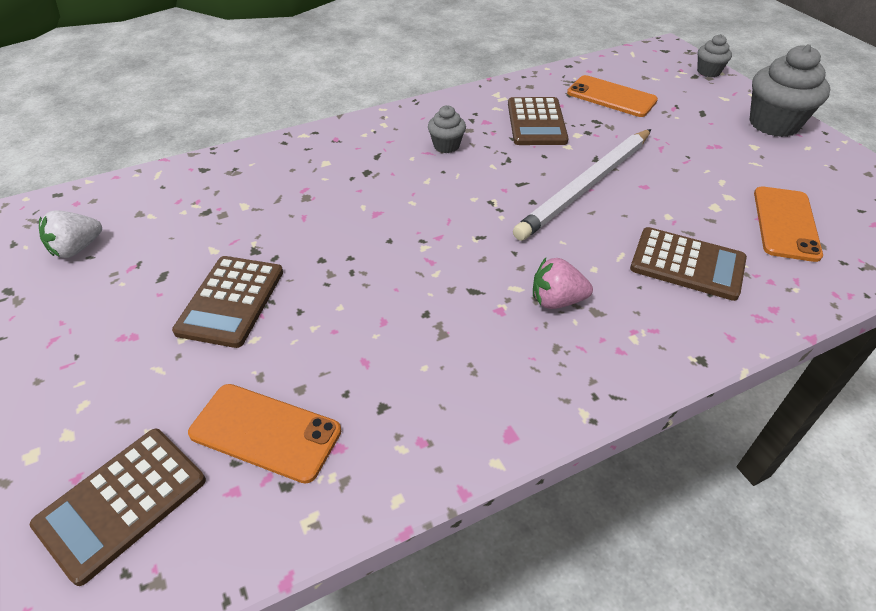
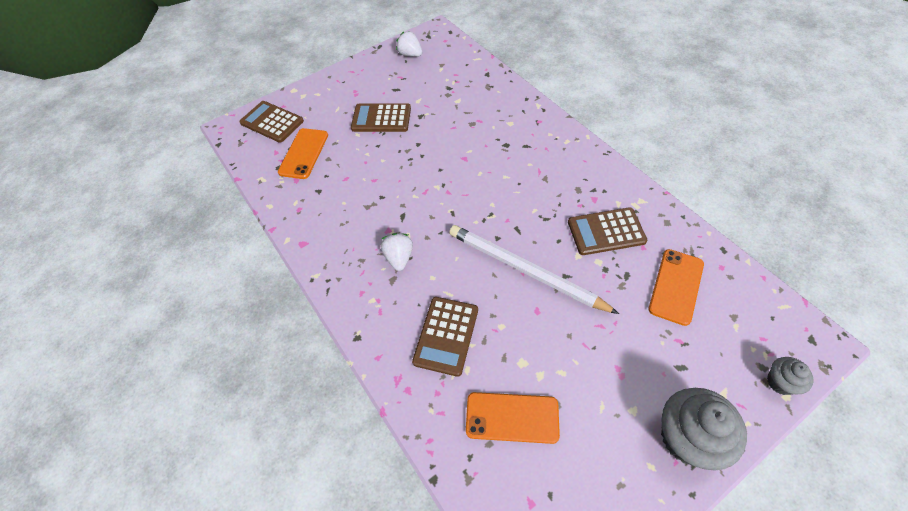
camera: 85 degrees right, 10 degrees up
grey cupcake [428,105,466,153] -> none
pink strawberry [533,258,593,309] -> white strawberry [381,233,413,271]

